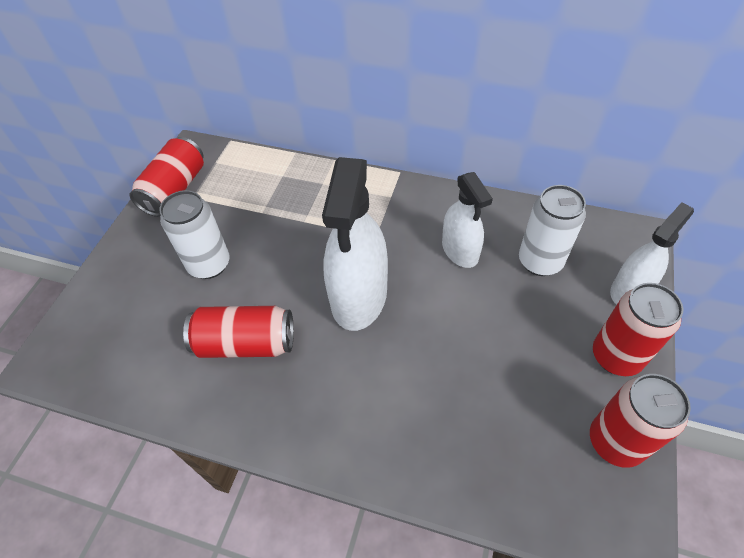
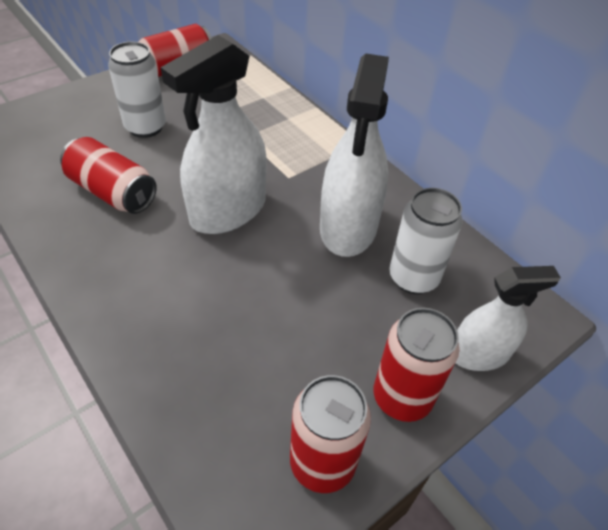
camera: 30 degrees right, 5 degrees down
white spray bottle [442,172,493,268] -> white spray bottle [320,53,389,257], size x1.65

